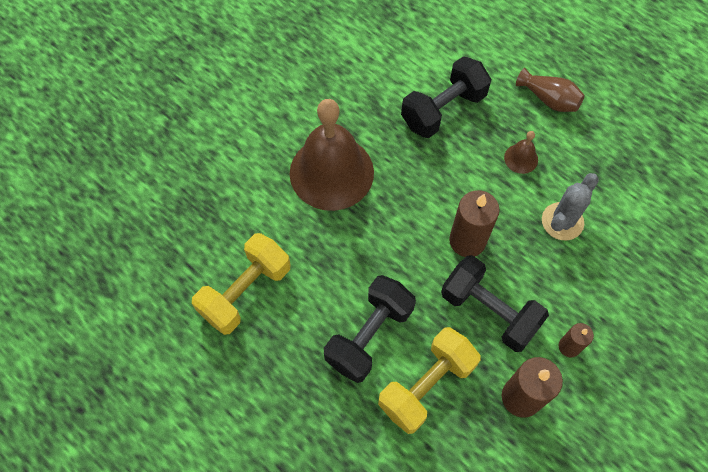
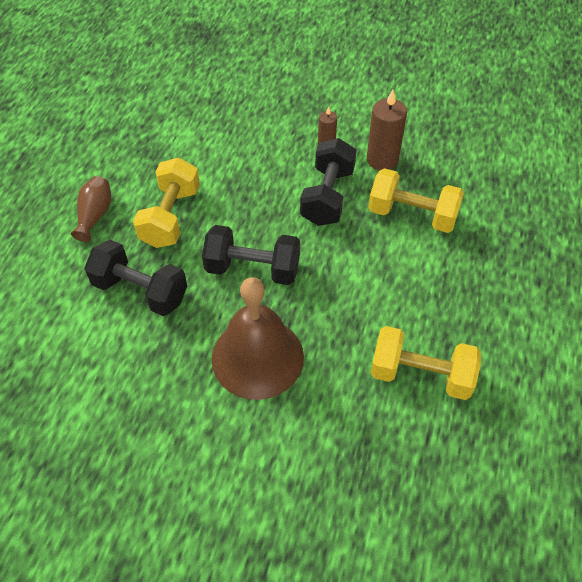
camera: 115 degrees left, 10 degrees down
black dumbbell [324,275,416,383] -> black dumbbell moved to [202,225,300,285]
brown candle [449,190,500,257] -> none
brown bell [504,131,538,174] -> yellow dumbbell [133,157,200,248]
grey cactus [542,173,599,240] -> none

